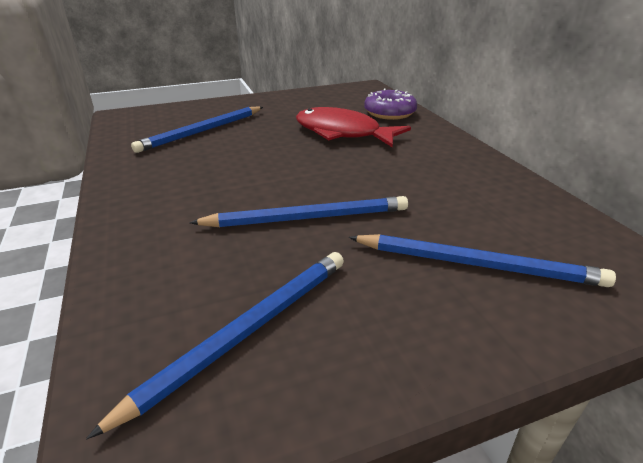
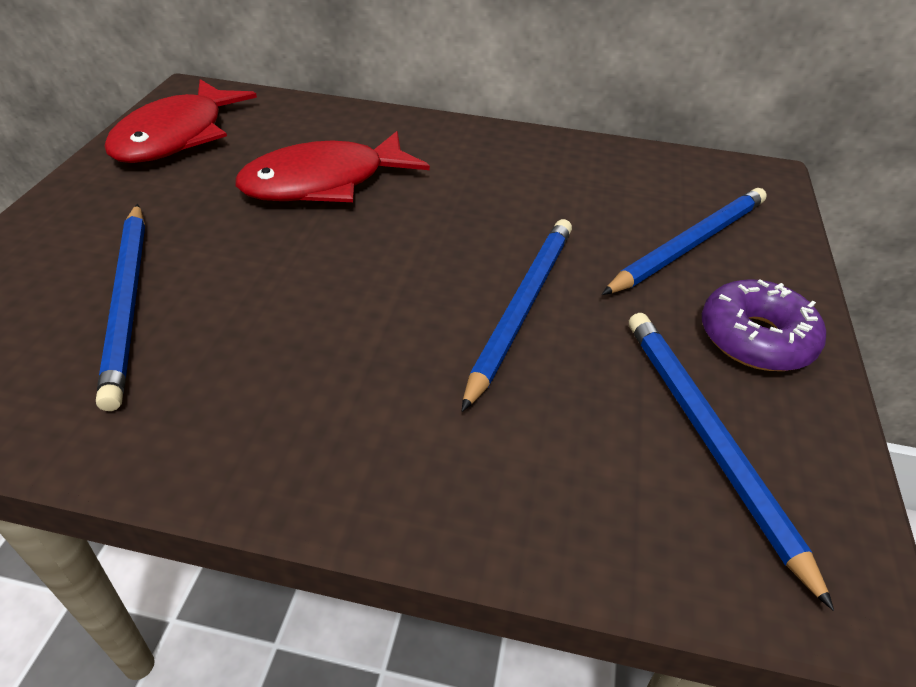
camera: 60 degrees left, 10 degrees up
purple donut [364,88,417,120] -> purple donut moved to [702,279,826,371]
none -> red fish [104,79,257,163]

